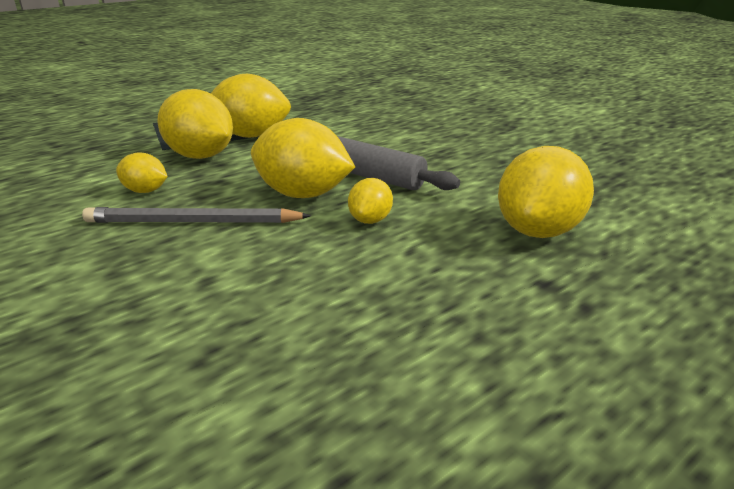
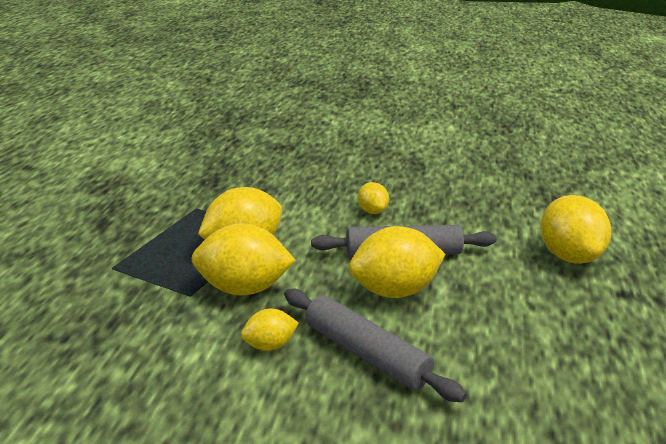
camera: 40 degrees left, 0 degrees up
grey pencil [82,207,311,223] -> grey rolling pin [284,288,466,402]
yellow lemon [348,178,393,224] -> yellow lemon moved to [358,182,389,214]

